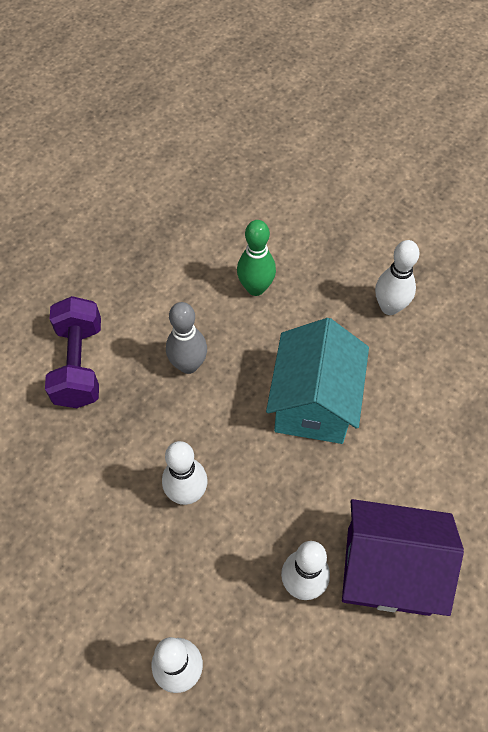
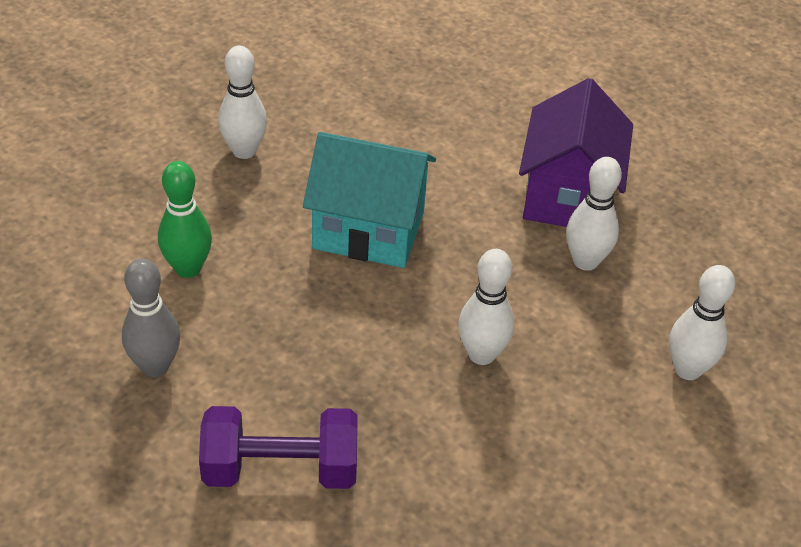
camera: 90 degrees left, 15 degrees down
grey bowling pin [166,302,207,374] -> grey bowling pin moved to [122,258,180,377]

